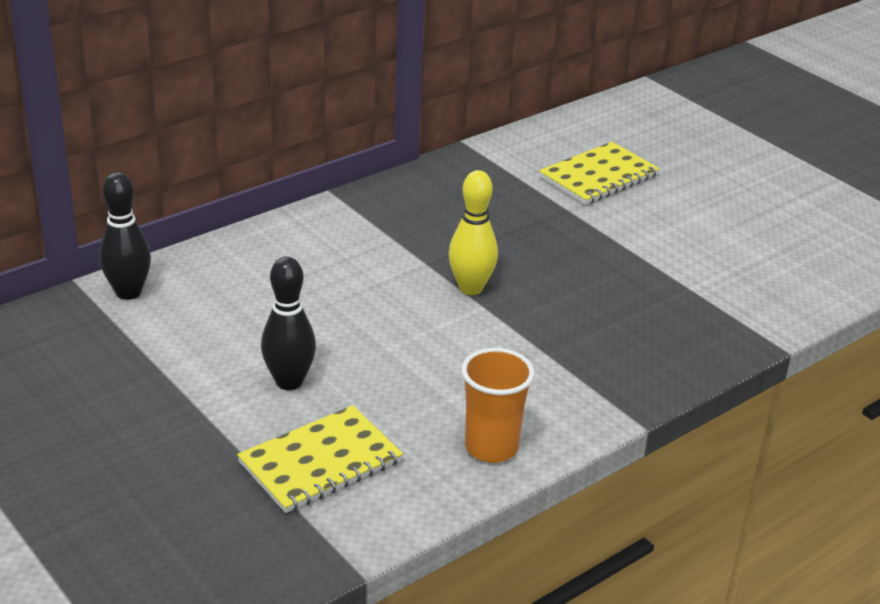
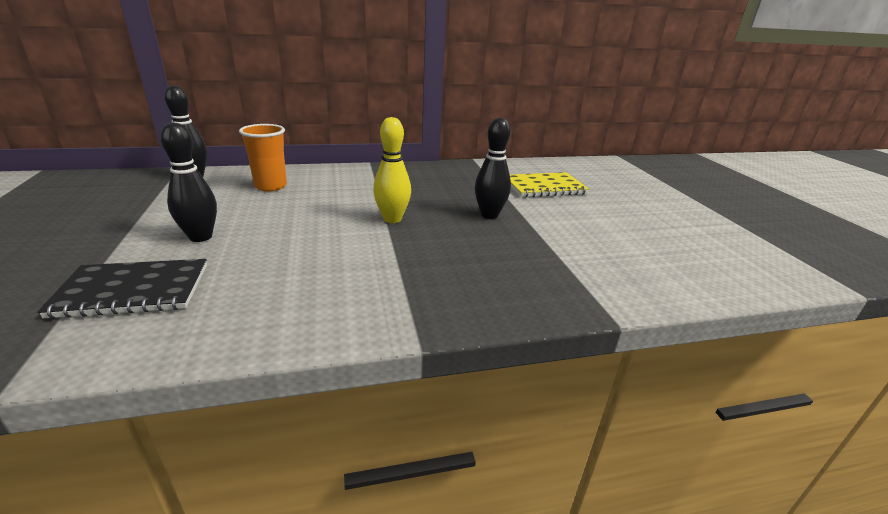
camera: 25 degrees right, 5 degrees down
yellow notebook [237,405,403,513] -> black notebook [37,259,207,319]
orange cup [461,348,535,463] -> orange cup moved to [239,124,287,191]
none -> black bowling pin [475,118,511,219]

